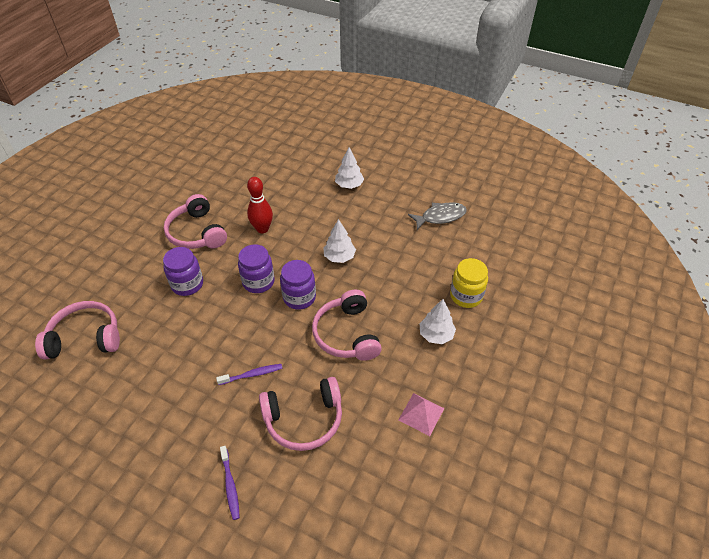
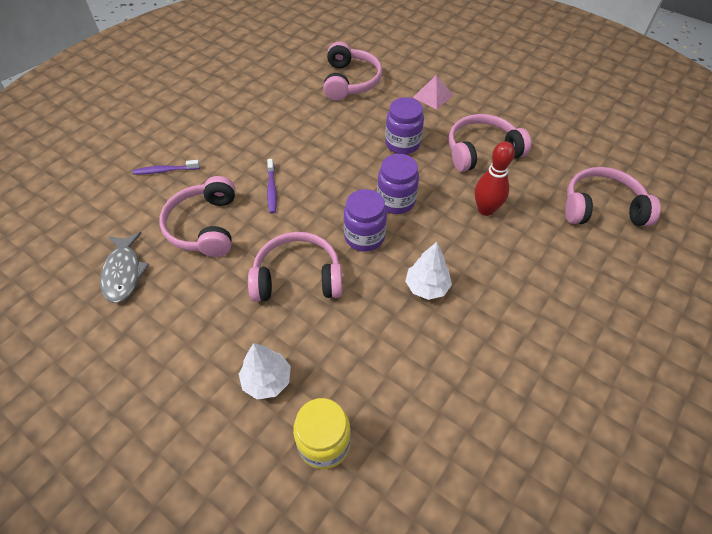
camera: 100 degrees right, 5 degrees up
white tree [335,147,364,189] -> none
pink pyramid [398,393,444,436] -> pink pyramid moved to [413,75,453,110]
grey fish [408,202,467,230] -> grey fish moved to [100,232,149,303]
none -> pink headphones [565,167,661,226]

